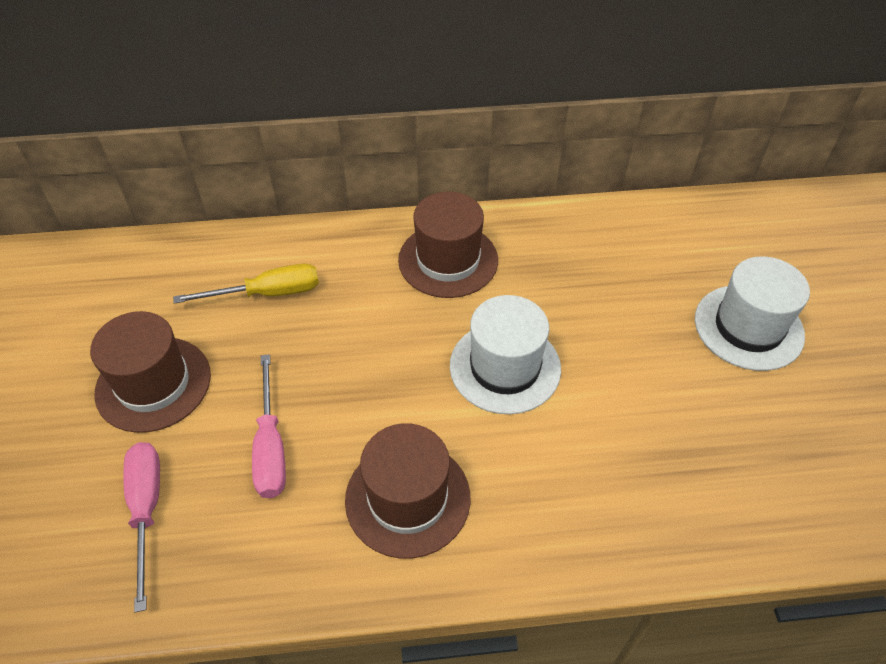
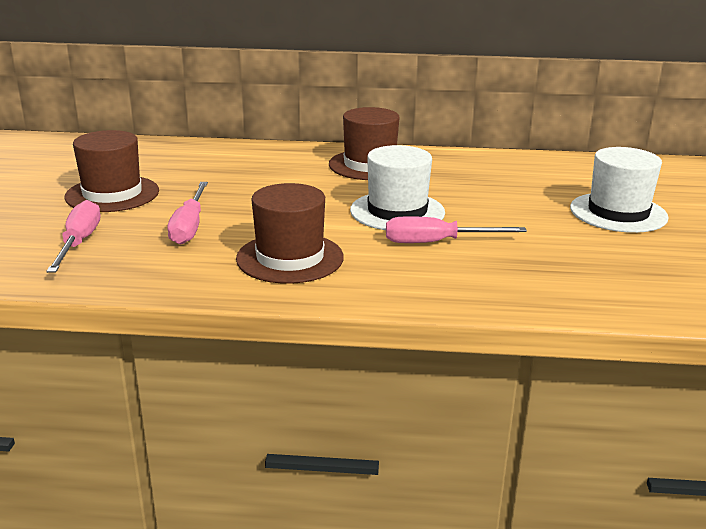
camera: 10 degrees right, 25 degrees down
yellow screwdriver [173,264,319,304] -> none
none -> pink screwdriver [386,216,527,243]

